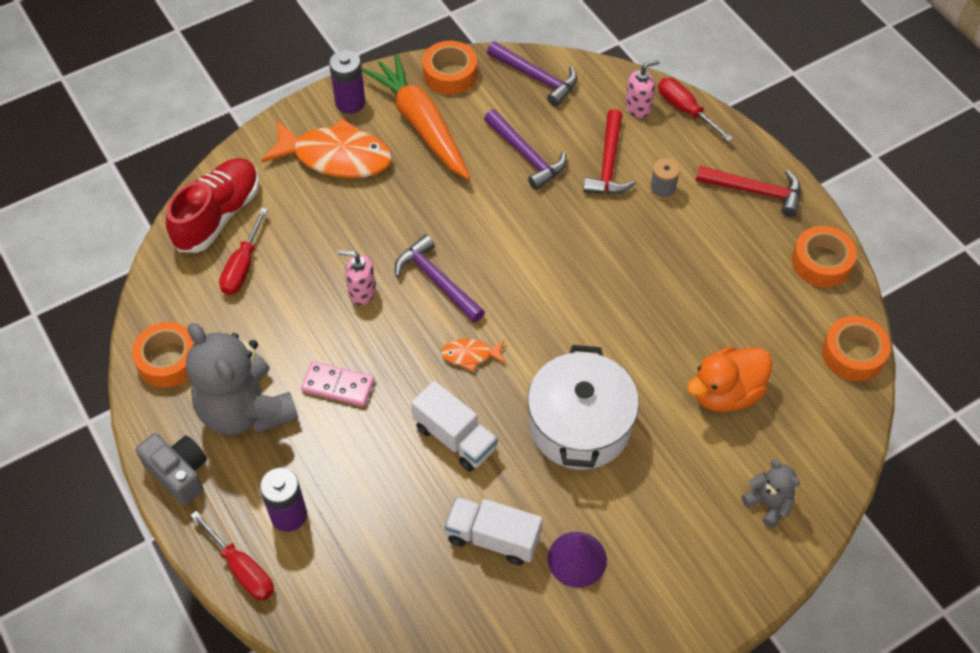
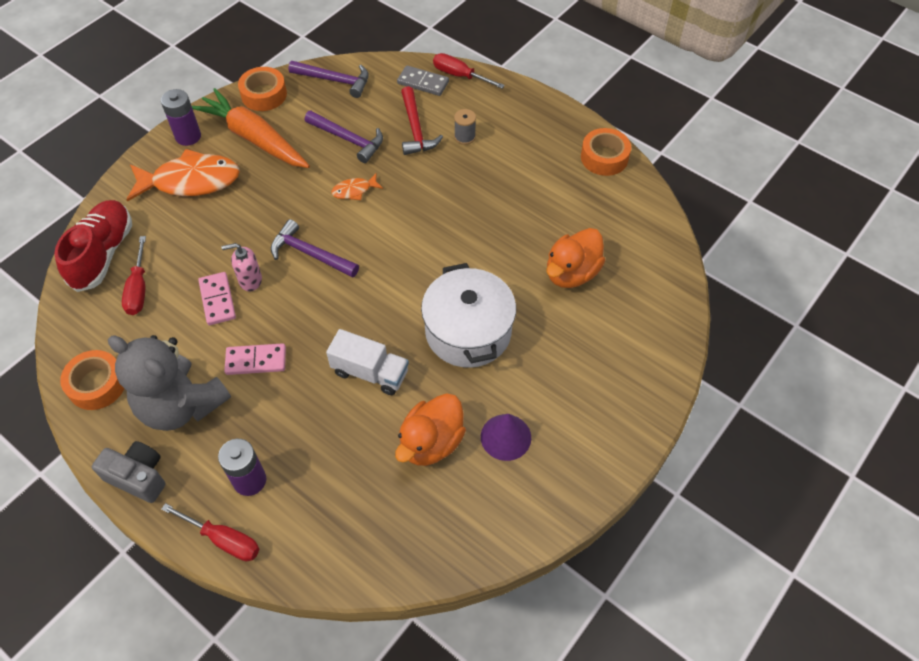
camera: 20 degrees left, 0 degrees up
orange fish [441,339,505,372] -> orange fish moved to [331,174,383,200]
white truck [445,497,542,565] -> orange duck [395,393,466,466]
pink soap dispenser [625,60,660,118] -> grey domino [397,65,449,96]
red hammer [696,166,801,217] -> none
grey teddy bear [742,459,800,528] -> none
orange tape [822,316,891,381] -> none
none -> pink domino [198,272,236,325]

